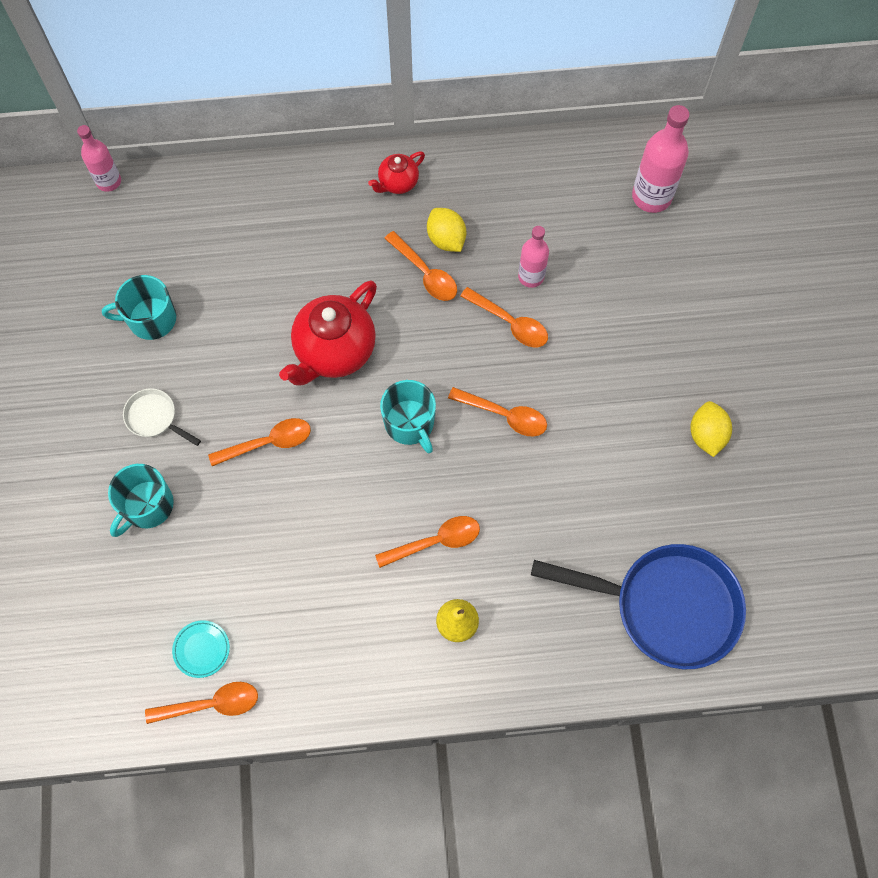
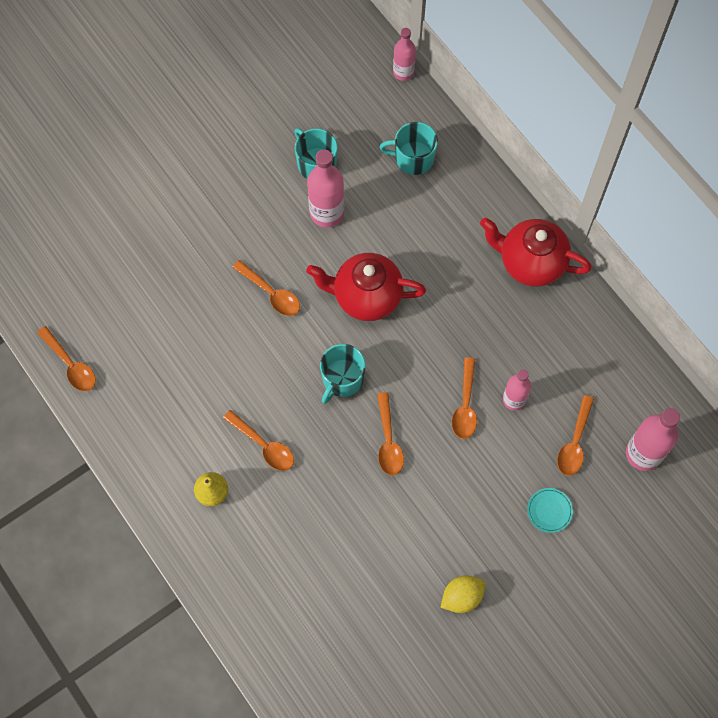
camera: 60 degrees right, 0 degrees up
turquoise mug [108,464,174,537] -> turquoise mug moved to [379,122,438,175]
white pan [123,388,201,446] -> none
turquoise plate [172,620,230,678] -> turquoise plate moved to [527,488,573,533]
red teapot [368,151,425,194] -> red teapot [480,218,592,287], size x1.92
orange spoon [384,231,457,301] -> orange spoon moved to [557,395,594,476]
yellow lemon [427,208,466,252] -> none
blue pan [531,544,746,669] -> none
none -> pink bottle [307,149,344,227]

